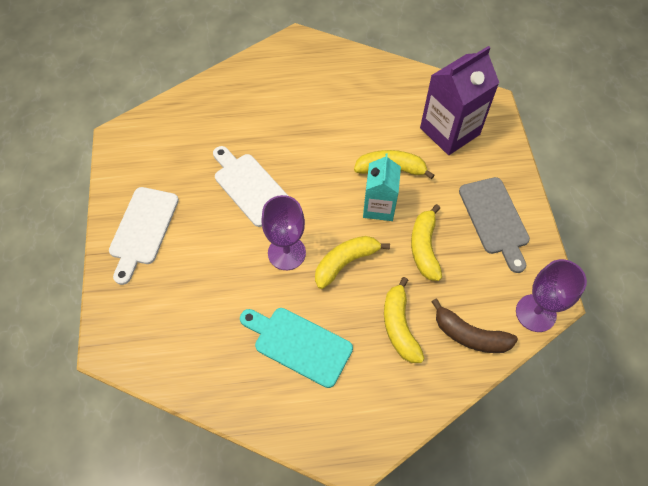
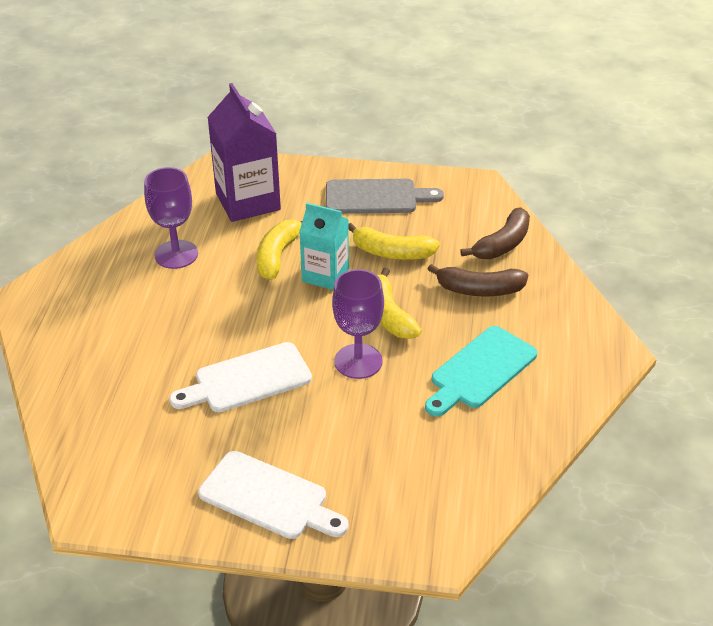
camera: 75 degrees left, 20 degrees down
yellow banana [384,277,425,363] -> brown banana [428,264,528,296]
purple goblet [516,259,587,332] -> purple goblet moved to [144,167,198,269]

